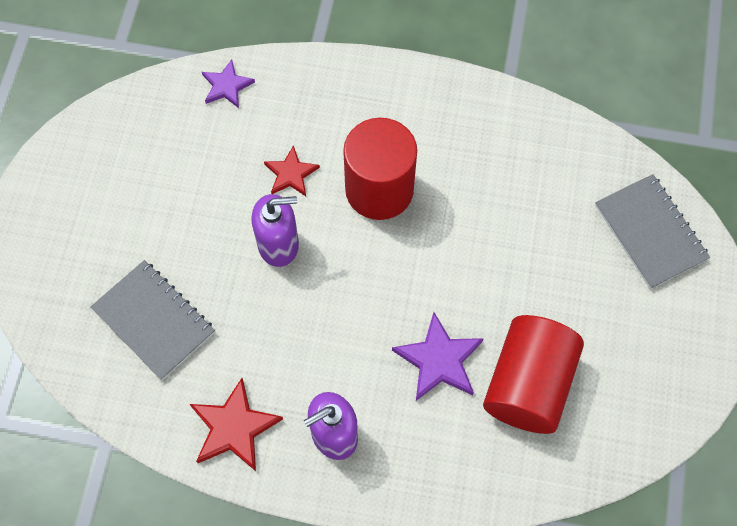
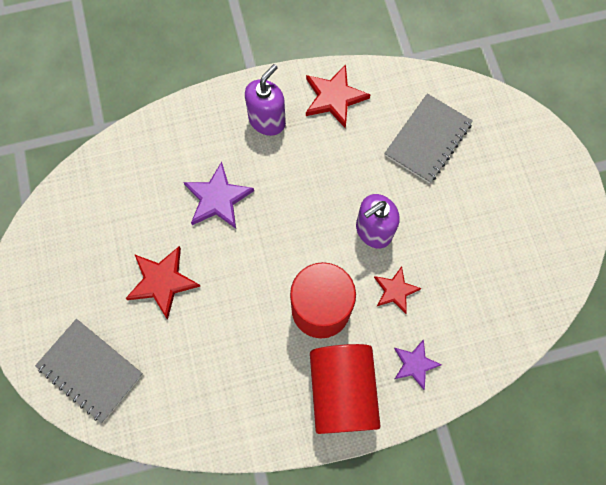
camera: 155 degrees right, 5 degrees up
grey notebook [91,260,215,380] -> grey notebook turned 75 degrees counterclockwise [384,93,473,183]
purple star [202,59,255,108] -> purple star moved to [394,339,442,390]
red cylinder [483,315,584,434] -> red cylinder moved to [310,344,381,434]
none -> red star [125,246,200,319]

